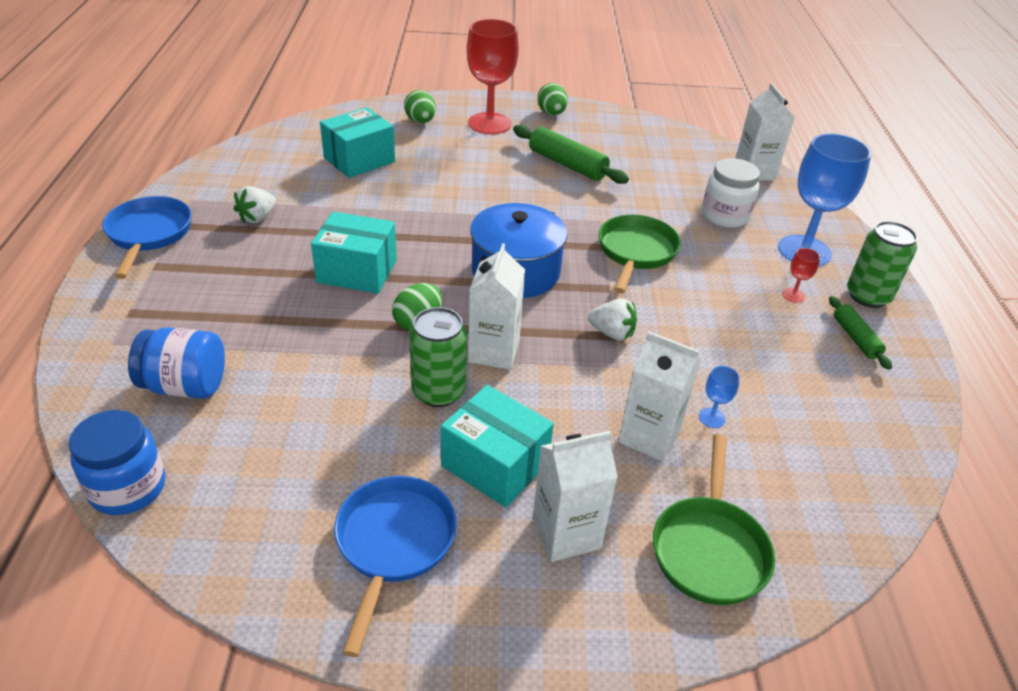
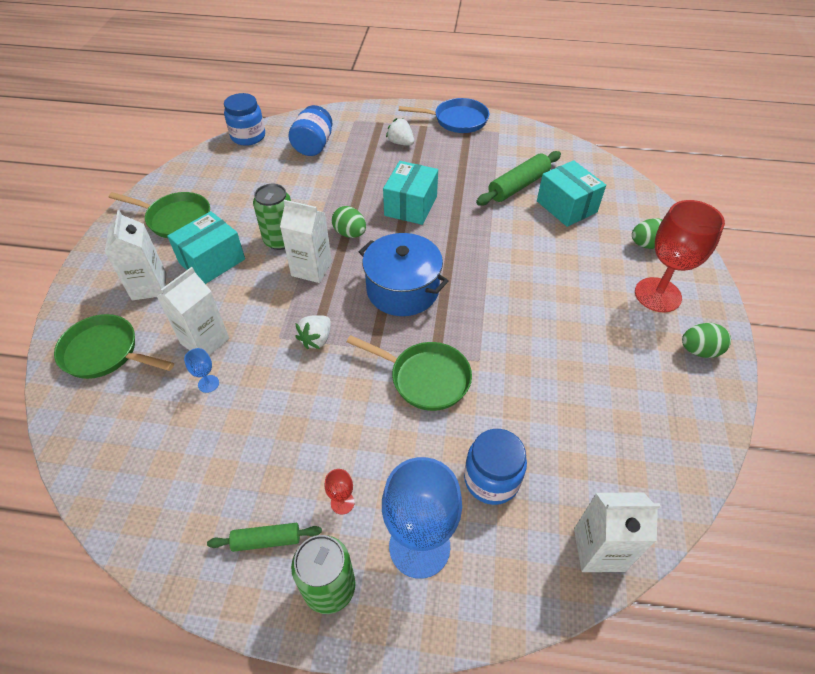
camera: 100 degrees right, 10 degrees up
white strawberry [234,186,276,224] -> white strawberry moved to [386,118,414,146]
blue pan [334,476,457,657] -> green pan [109,192,210,238]
green rolling pin [513,125,629,184] -> green rolling pin moved to [476,151,561,206]
white jar [702,158,760,228] -> blue jar [464,429,527,505]

